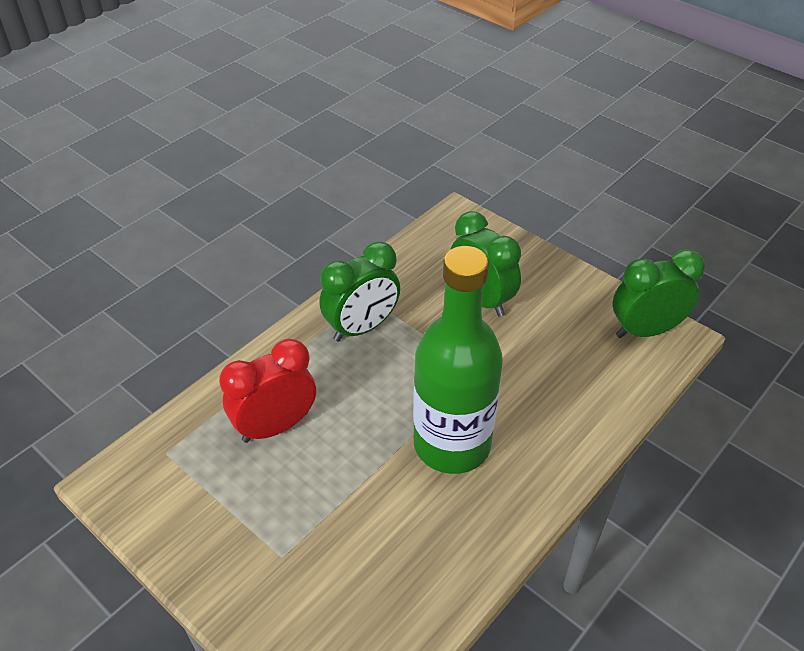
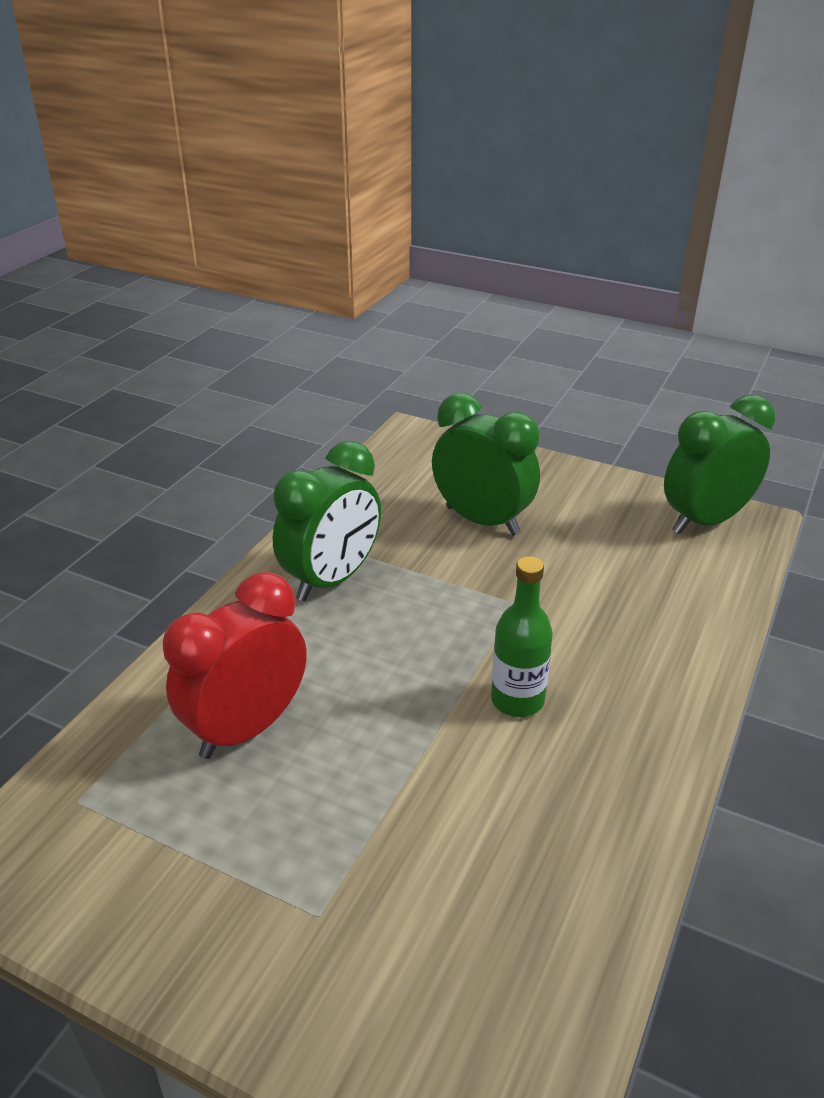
camera: 15 degrees left, 10 degrees down
green bottle [413,246,503,474] -> green bottle [491,556,553,717], size x0.46

